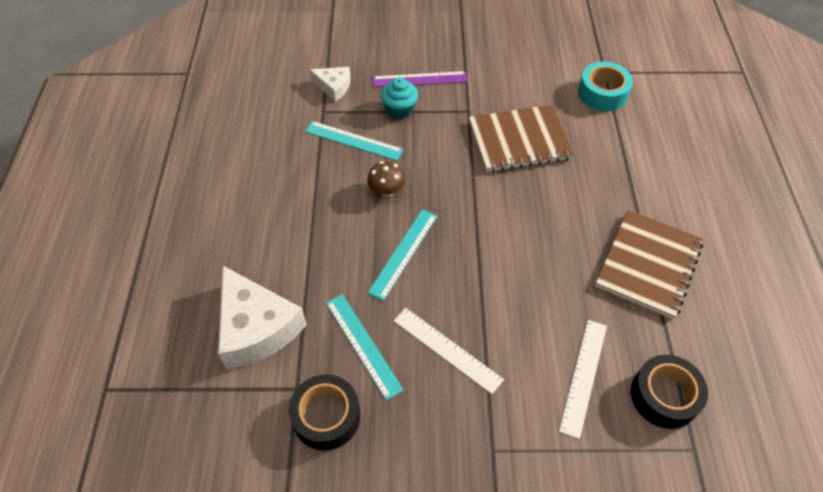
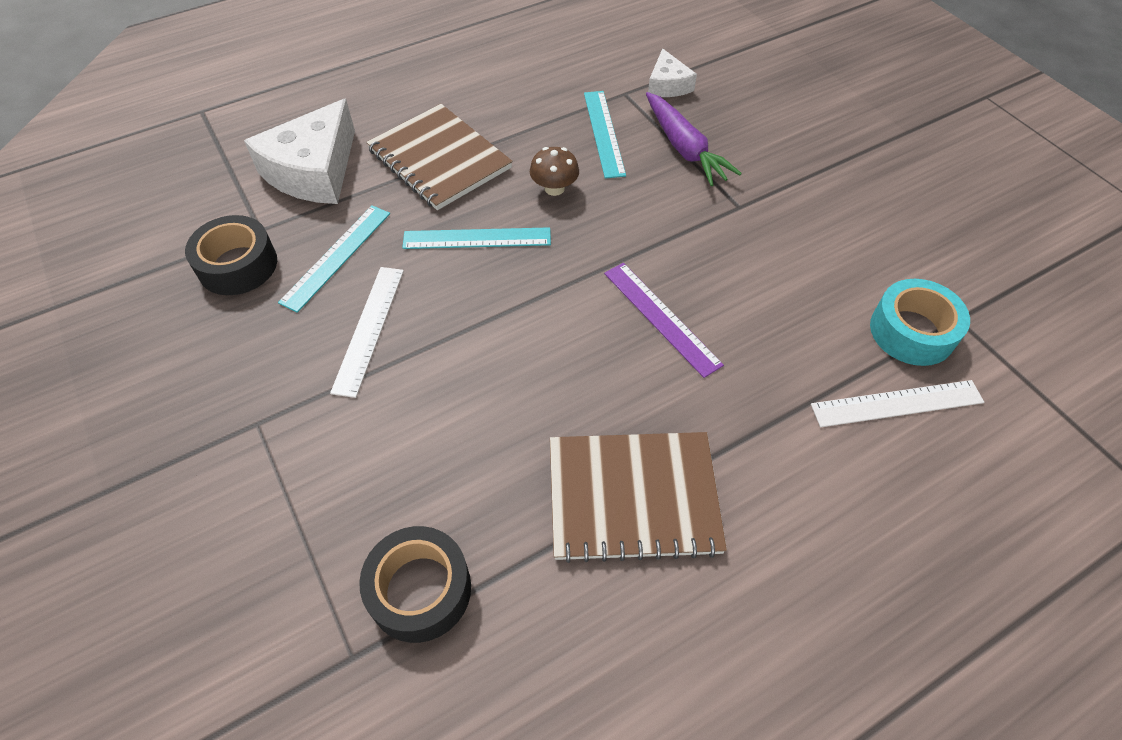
camera: 60 degrees right, 0 degrees up
purple ruler [372,71,468,87] -> purple ruler moved to [604,263,724,378]
turquoise cupcake [381,78,418,119] -> purple carrot [646,92,742,186]
brown notebook [469,105,575,172] -> brown notebook moved to [366,104,513,210]
white ruler [559,320,607,439] -> white ruler moved to [811,380,984,427]

